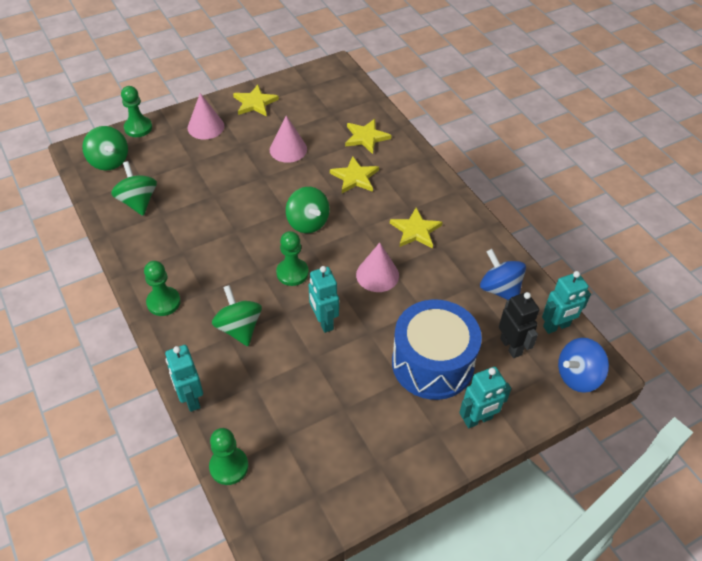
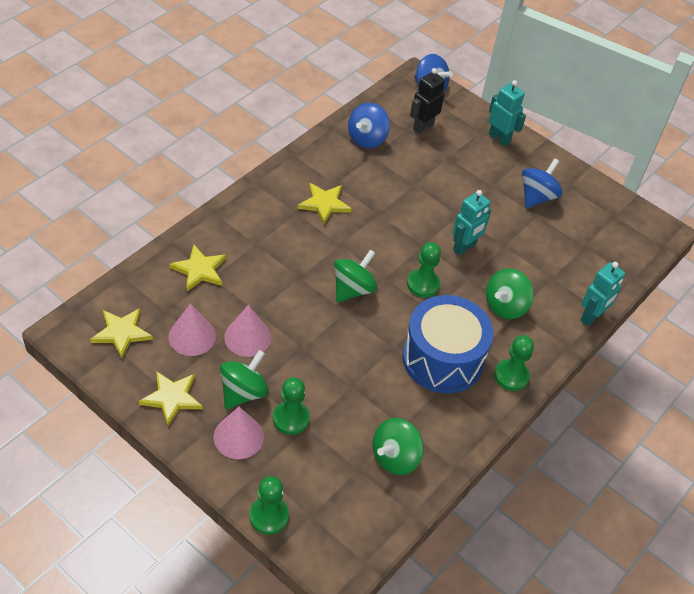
camera: 115 degrees left, 0 degrees up
green spinning top [82,126,128,170] -> green spinning top moved to [220,350,269,409]
green pawn [209,428,248,485] -> green pawn moved to [273,377,310,435]
yellow star [330,156,379,193] -> yellow star moved to [90,308,153,359]
pink cone [356,243,399,292] -> pink cone moved to [168,304,216,356]
blue drum [392,300,482,400] -> blue drum moved to [403,295,493,394]
turquoise robot [542,271,591,334] -> none
none -> blue spinning top [522,158,563,208]

